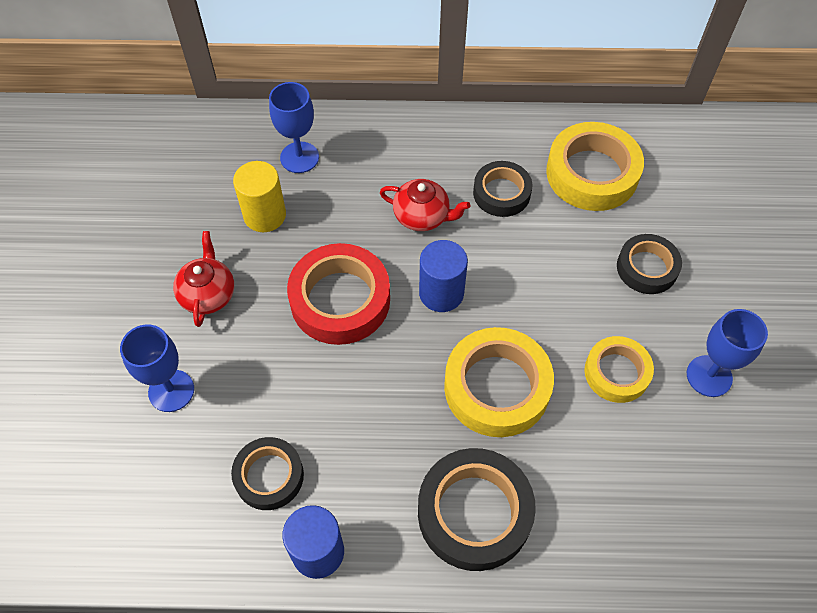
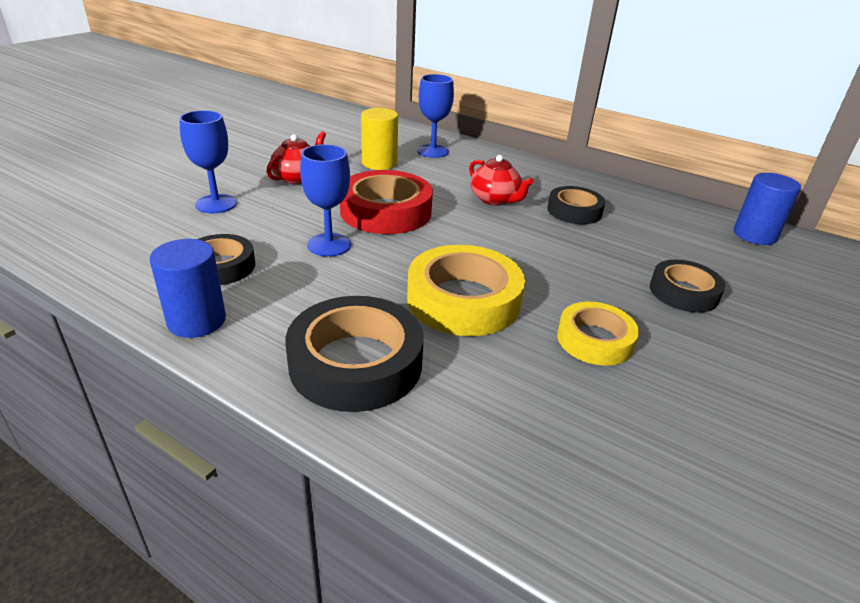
camera: 30 degrees right, 25 degrees down
blue cylinder [419,240,468,312] -> blue cylinder moved to [734,173,801,245]
yellow tape [546,122,644,211] -> none
blue goblet [687,309,768,397] -> blue goblet moved to [300,144,351,257]

